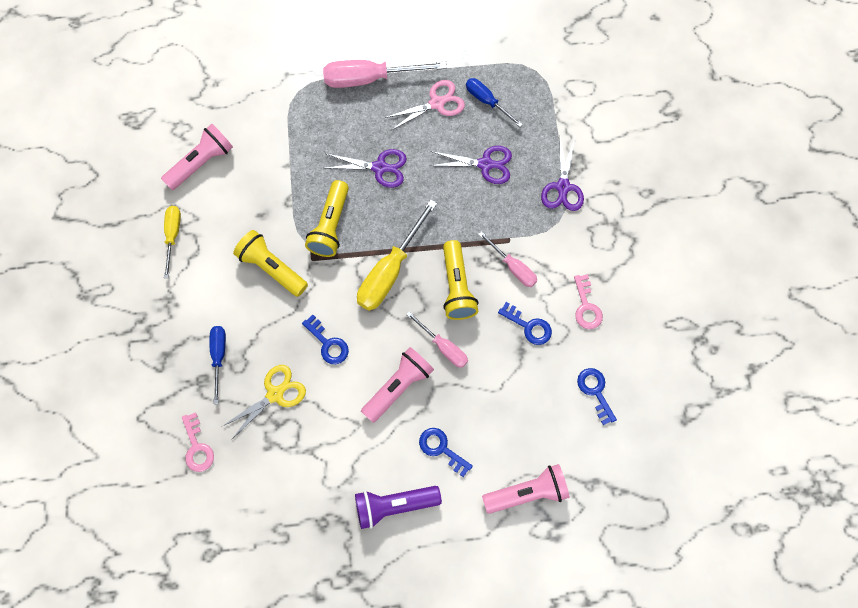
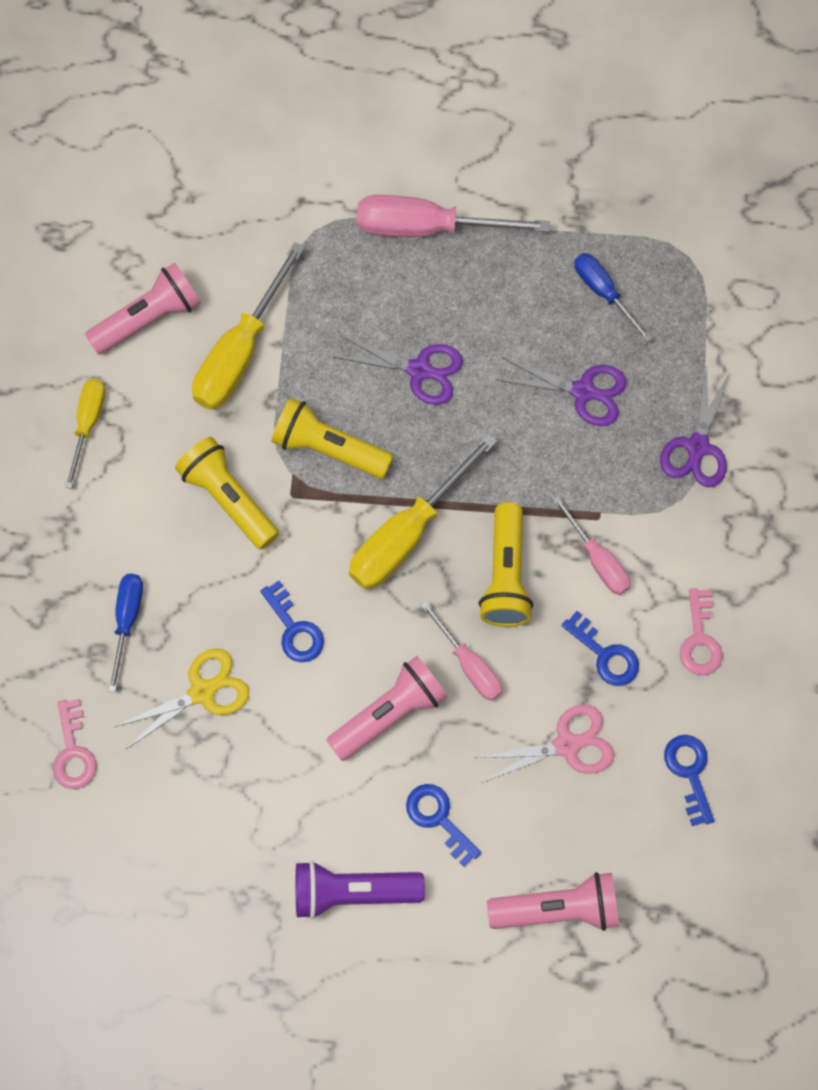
camera: 10 degrees right, 0 degrees up
yellow flashlight [305,180,349,257] -> yellow flashlight turned 90 degrees clockwise [272,398,393,478]
pink scissors [384,80,465,130] -> pink scissors moved to [476,704,614,783]
none -> yellow screwdriver [192,242,305,410]

